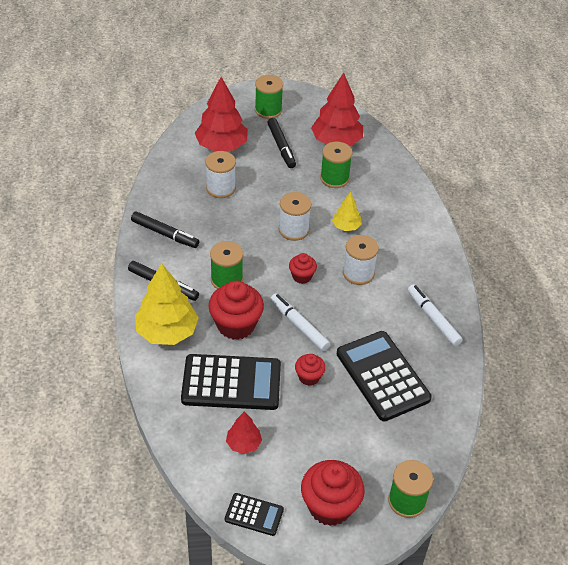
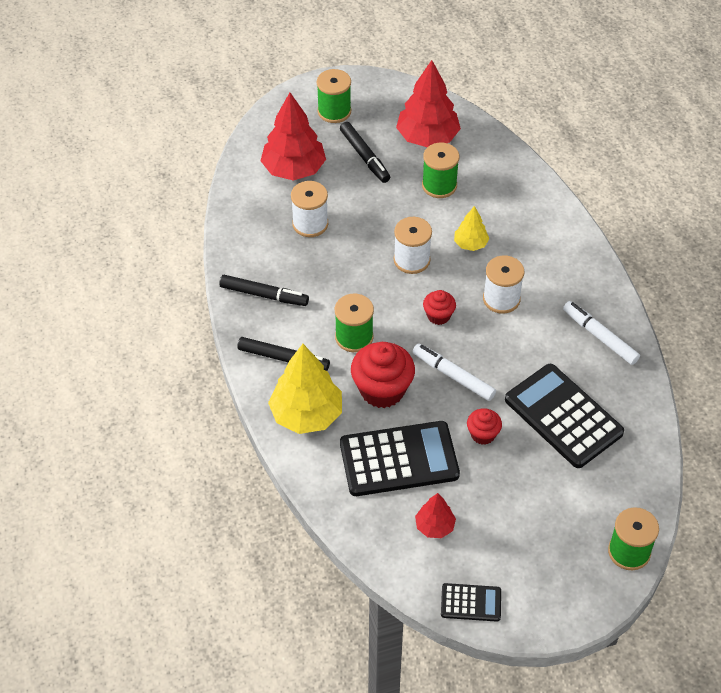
camera: 10 degrees left, 5 degrees up
red cupcake [301,460,365,526] -> none

